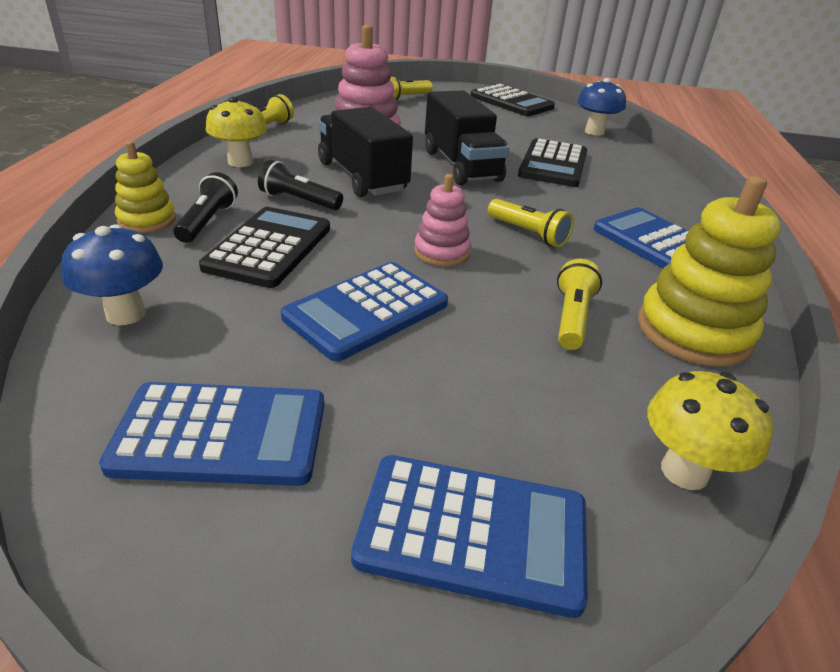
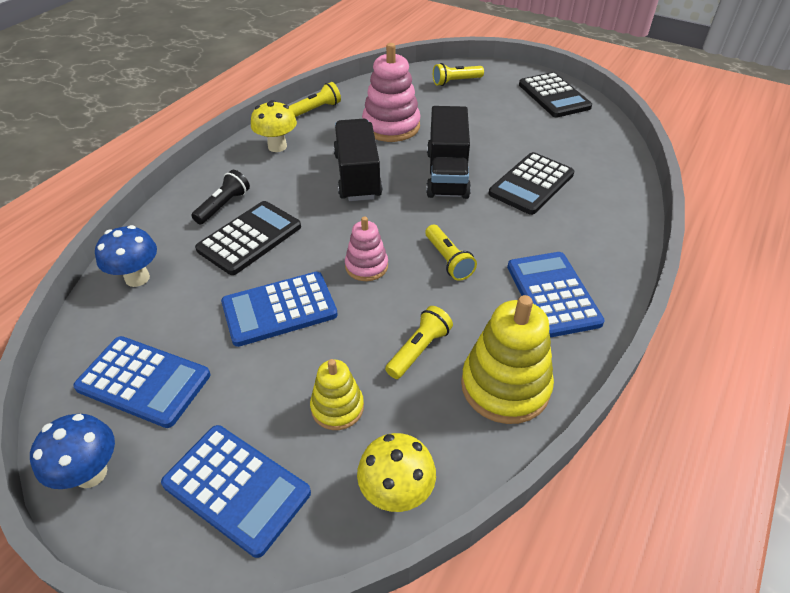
camera: 25 degrees right, 10 degrees up
yellow stacking toy [115,141,176,233] -> yellow stacking toy moved to [310,359,364,430]
black flashlight [258,160,343,210] -> none
blue mushroom [577,78,626,136] -> blue mushroom moved to [30,414,115,489]

